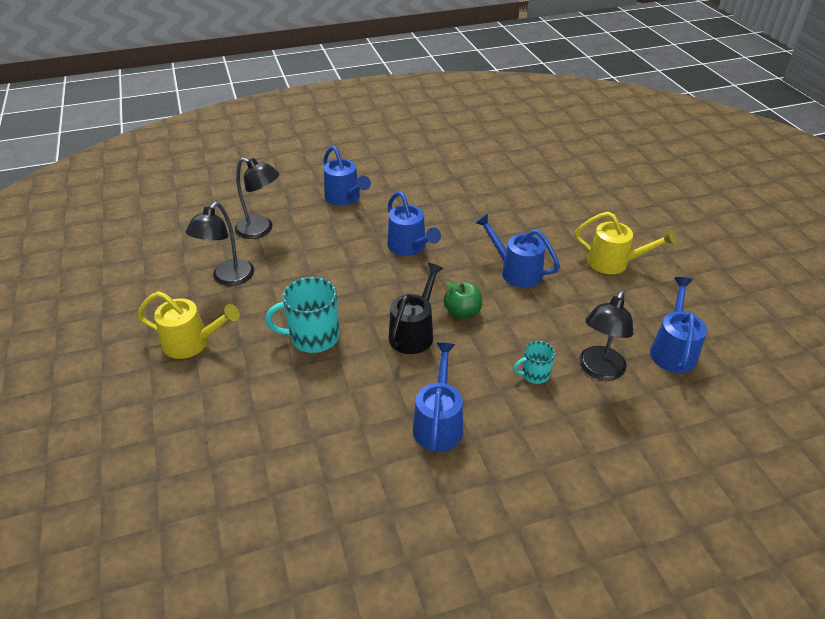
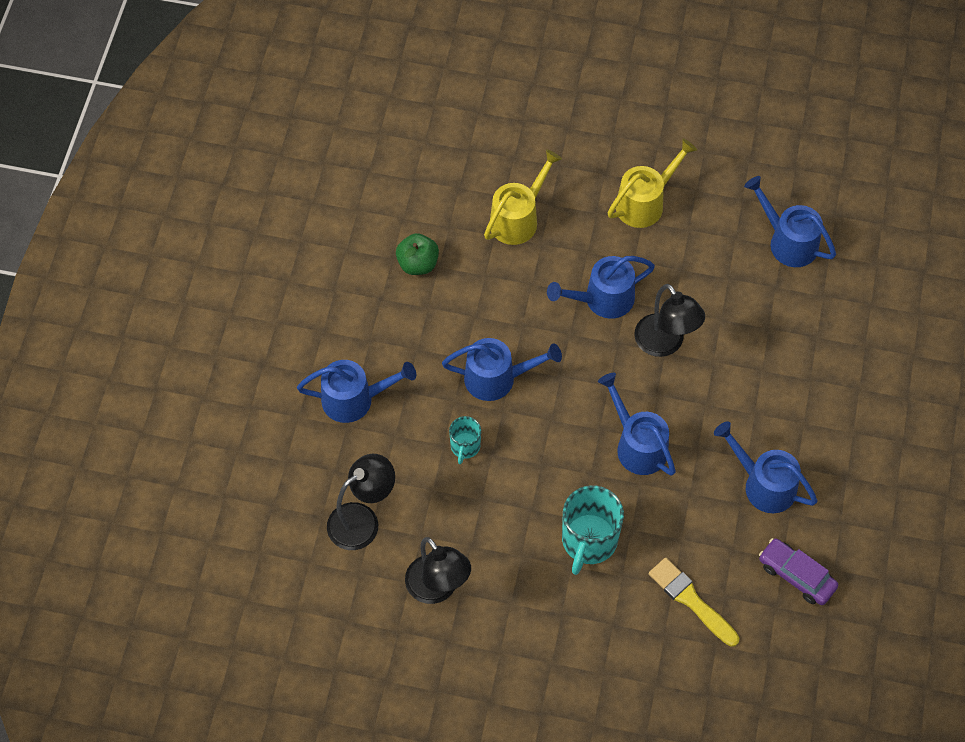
camera: 60 degrees left, 20 degrees up
yellow watering can [137,291,240,359] -> yellow watering can moved to [484,149,562,245]
black watering can [389,263,444,354] -> blue watering can [598,373,676,476]
green apple [444,281,482,319] -> green apple moved to [396,233,439,275]
turquoise mug [514,341,555,384] -> turquoise mug moved to [449,416,481,464]
black lamp [579,291,633,381] -> black lamp moved to [634,284,705,357]
none -> yellow brush [649,558,739,647]
none -> purple car [759,538,838,605]

